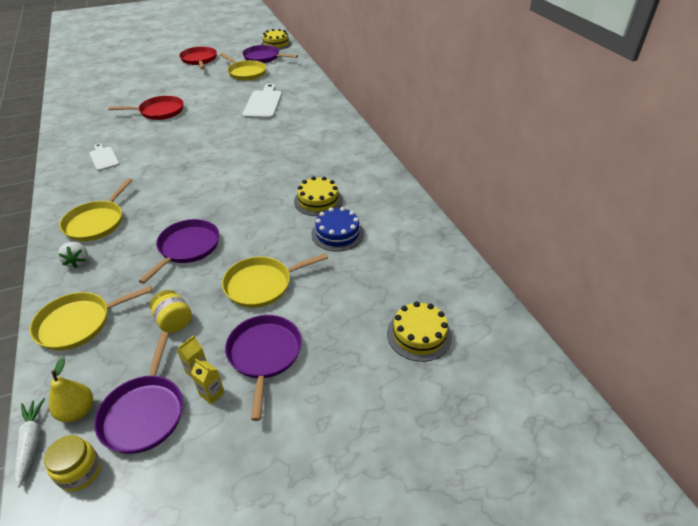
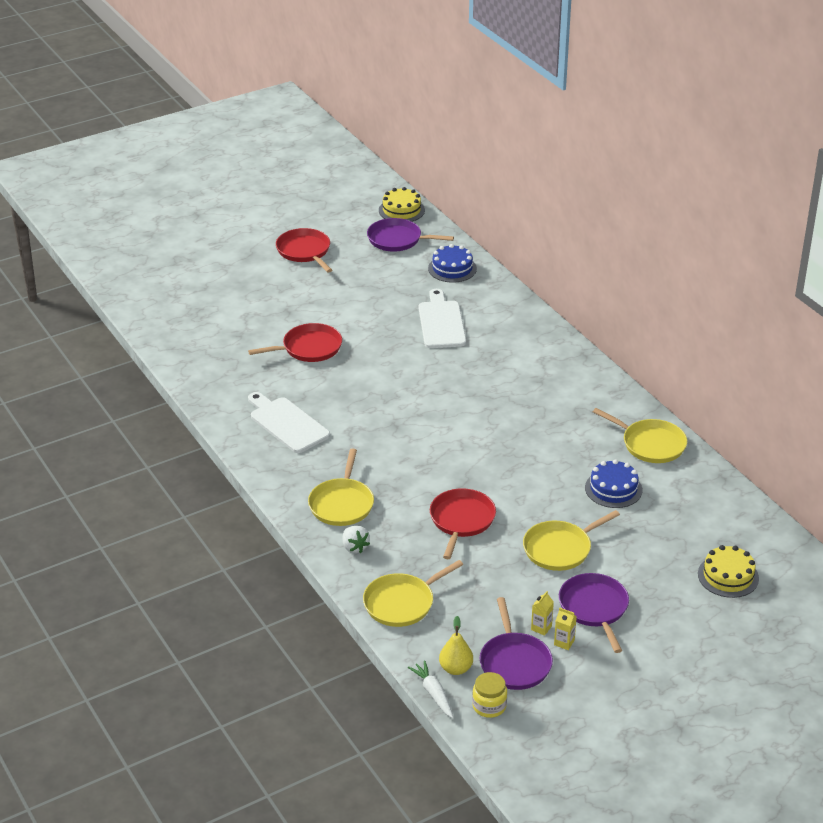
camera: 10 degrees left, 5 degrees down
white cutting board [89,144,119,171] -> white cutting board [248,392,330,453], size x1.64
purple pan [138,219,219,284] -> red pan [430,488,496,559]
yellow jar [150,290,192,333] -> none
yellow pan [220,53,267,81] -> yellow pan moved to [593,408,687,463]
yellow cake [294,176,343,216] -> none
none -> blue cake [428,244,477,282]

